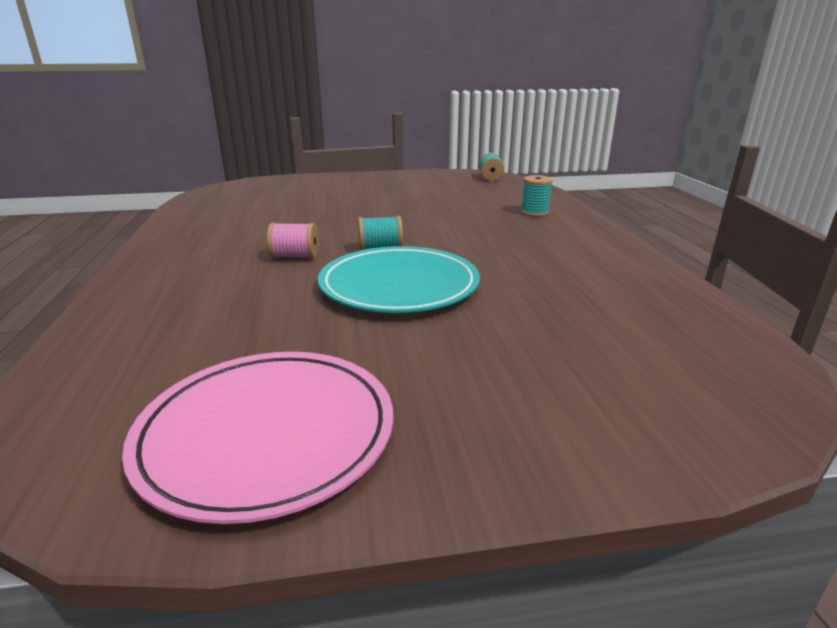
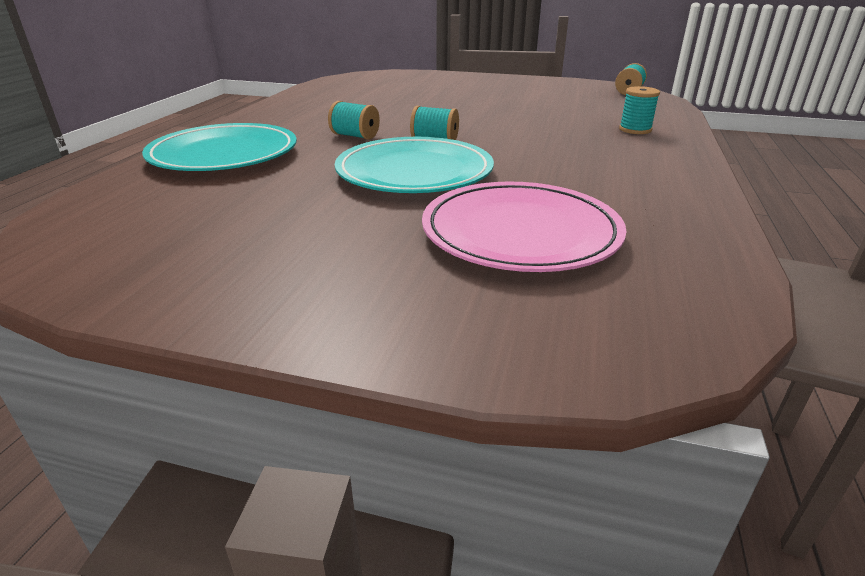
camera: 25 degrees right, 5 degrees up
pink plate [122,352,393,524] -> pink plate moved to [422,182,627,272]
pink spool [267,222,319,258] -> turquoise spool [328,101,380,140]
none -> turquoise plate [142,123,297,171]

